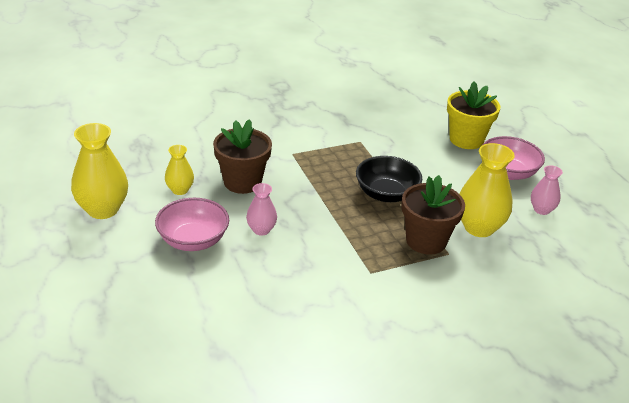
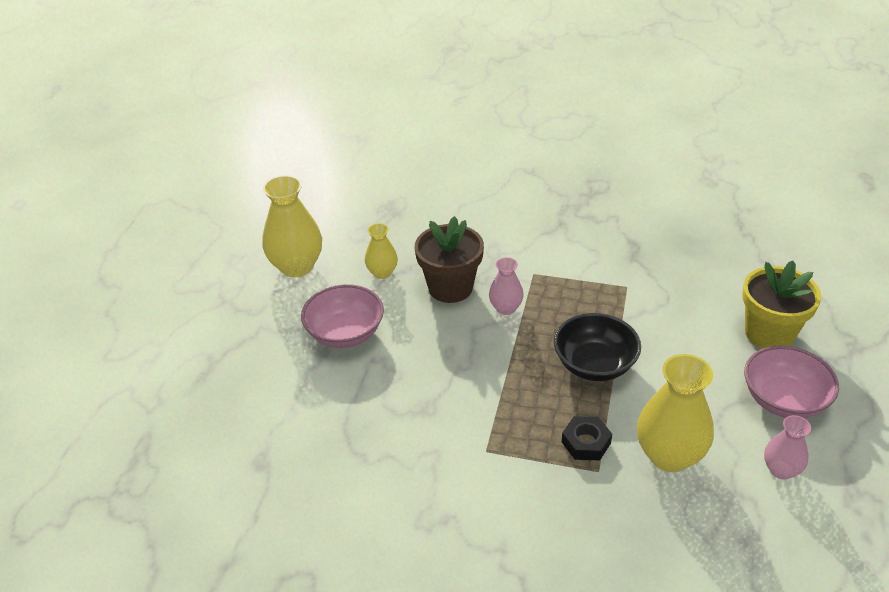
camera: 40 degrees right, 5 degrees up
pink vase [246,183,277,236] -> pink vase moved to [489,257,524,315]
brown flower pot [402,175,465,255] -> black nut [562,416,612,460]

